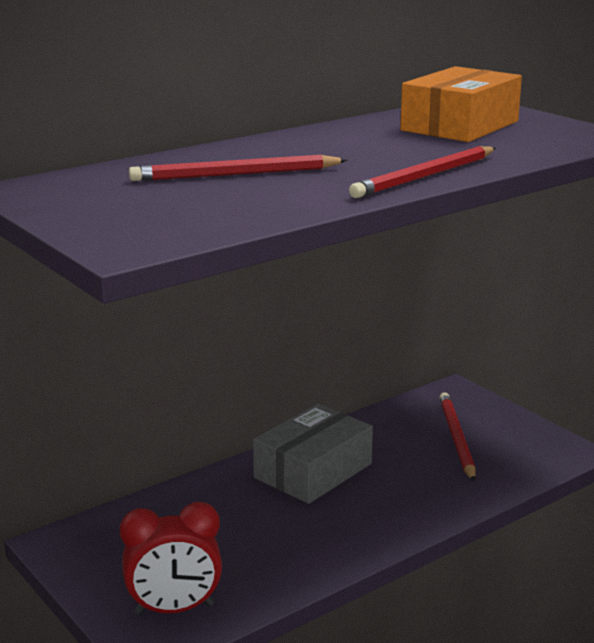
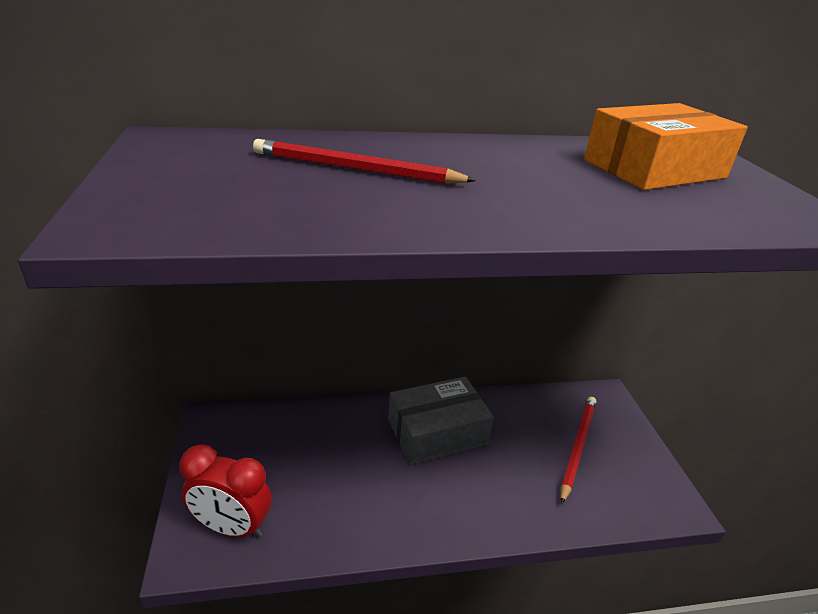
camera: 25 degrees right, 10 degrees up
red pencil [349,146,496,198] -> none

